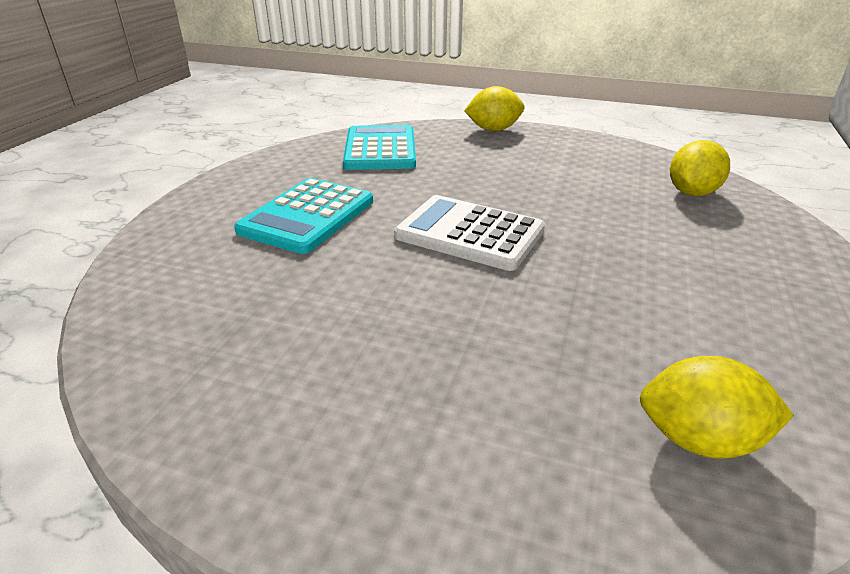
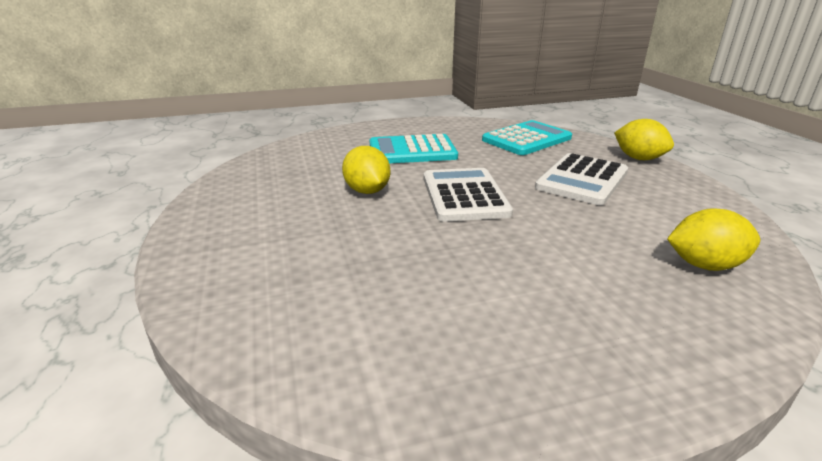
camera: 55 degrees right, 5 degrees down
yellow lemon [640,356,794,459] -> yellow lemon moved to [342,146,390,194]
none -> white calculator [535,153,628,205]

